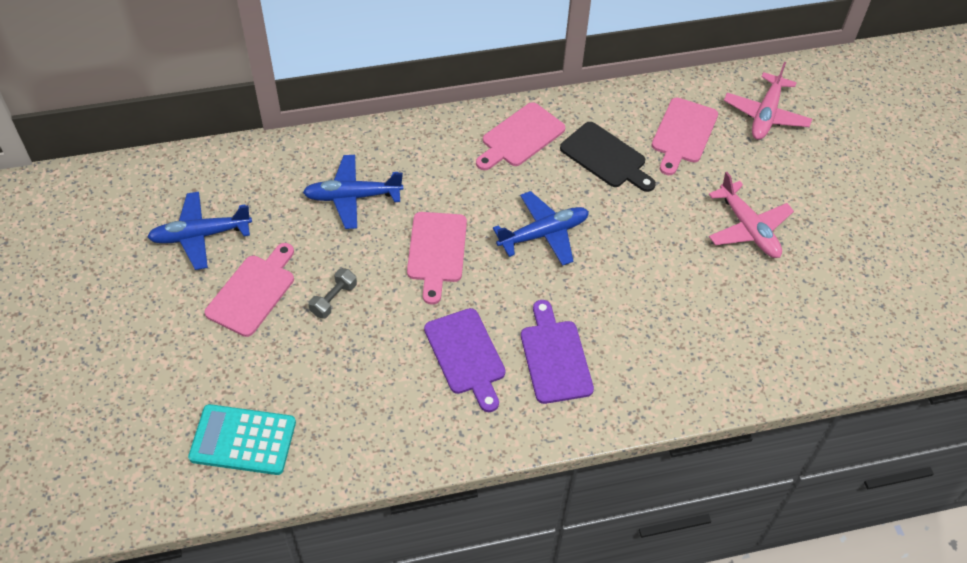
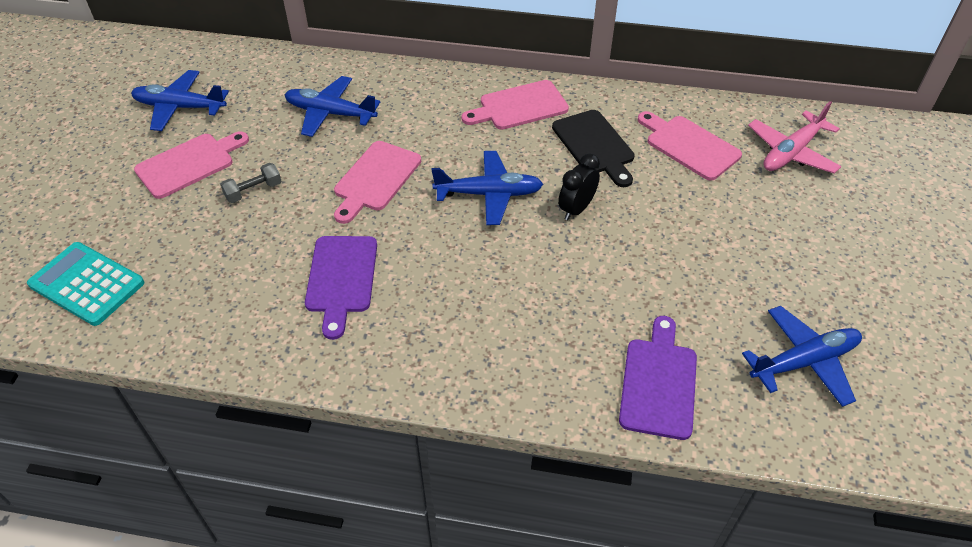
camera: 25 degrees right, 5 degrees down
purple cutting board [521,300,594,404] -> purple cutting board moved to [619,316,697,440]
pink cutting board [651,98,718,175] -> pink cutting board turned 90 degrees clockwise [638,111,742,180]
pink plane [709,172,794,258] -> none
none -> black clock [558,153,600,220]
none -> blue plane [742,306,862,407]

